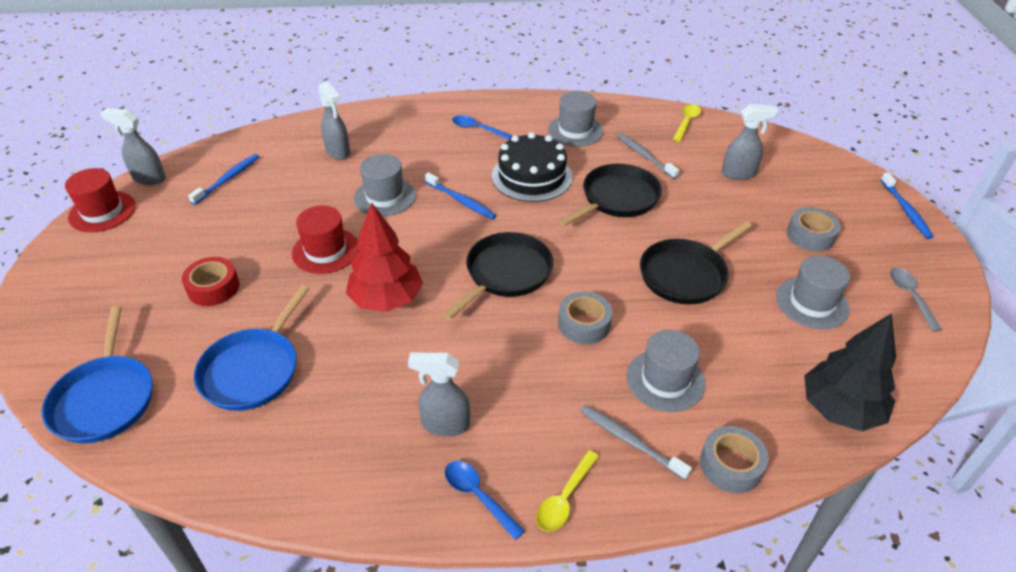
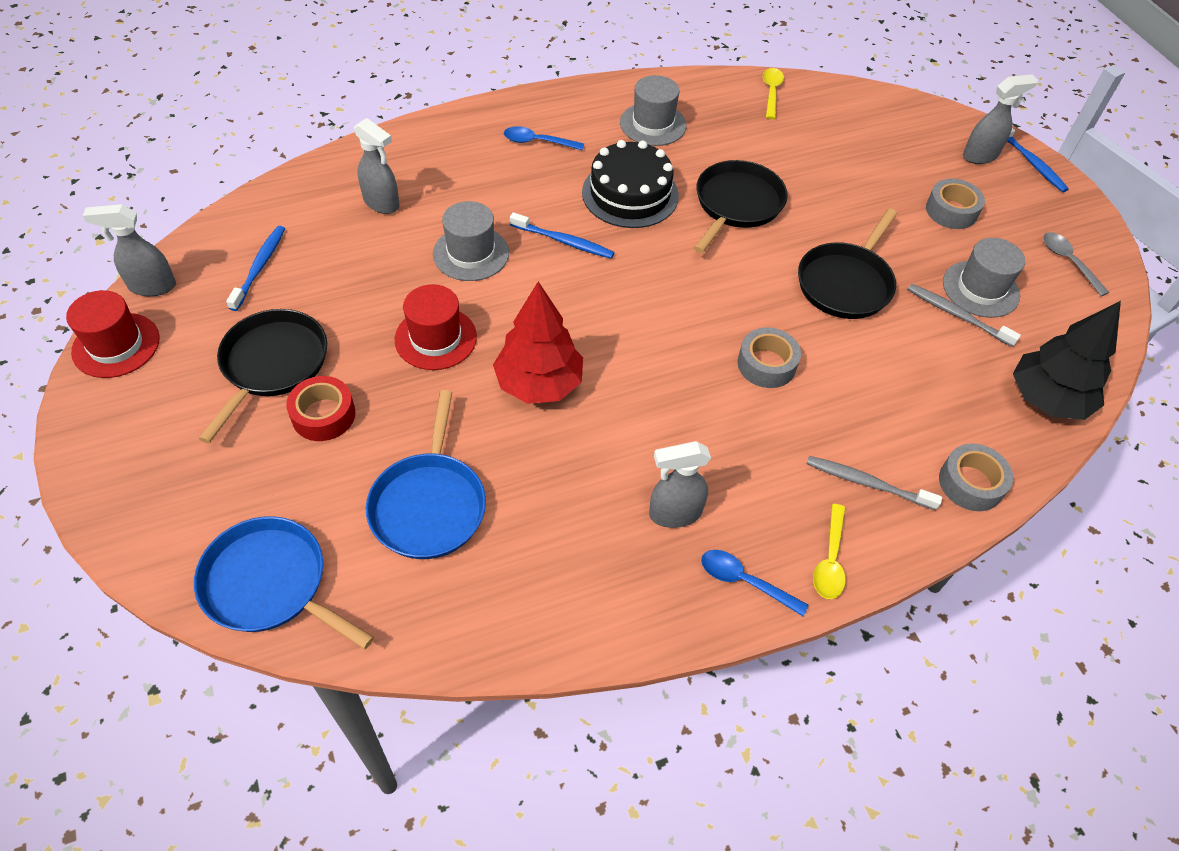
camera: 20 degrees left, 10 degrees up
blue pan [42,306,153,443] -> blue pan turned 150 degrees clockwise [194,516,374,649]
black pan [443,232,553,319] -> black pan moved to [198,309,327,443]
grey toothbrush [617,133,679,179] -> grey toothbrush moved to [908,284,1021,347]
grey hat [627,330,705,412] -> none
grey spray bottle [722,104,779,180] -> grey spray bottle moved to [963,75,1038,164]

